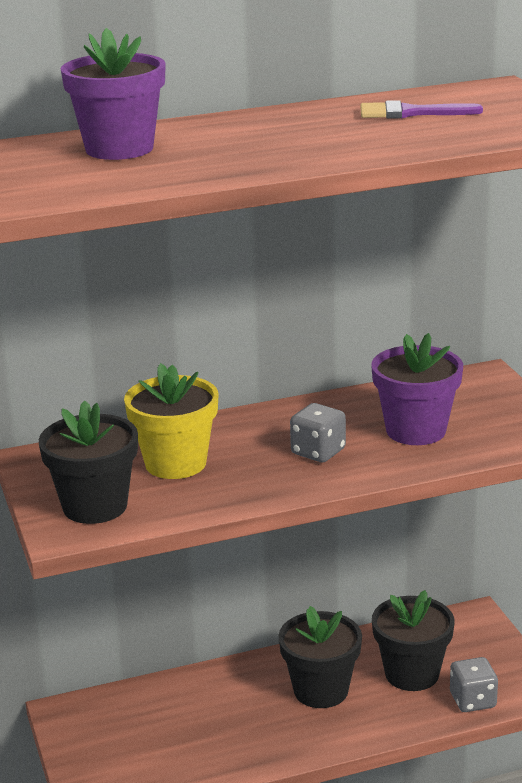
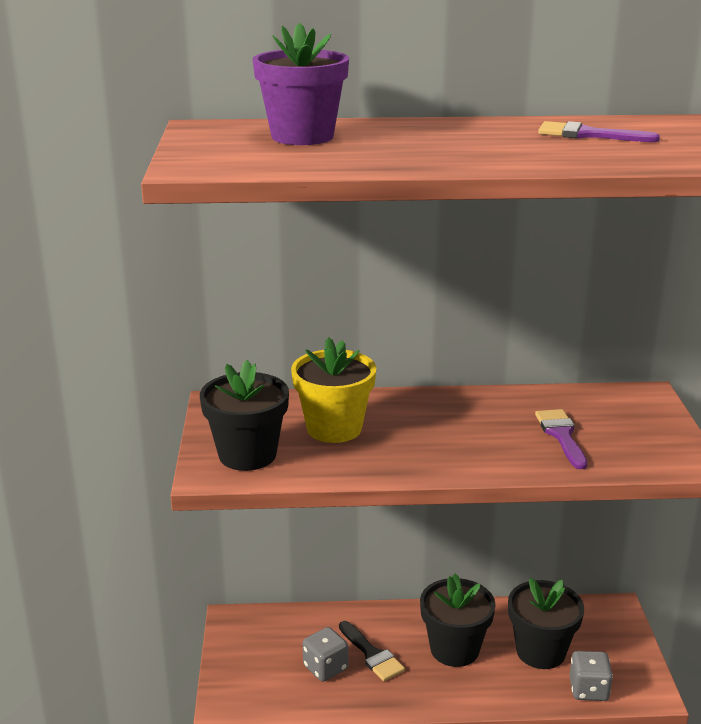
camera: 15 degrees right, 0 degrees up
grey dice [290,403,346,462] -> grey dice moved to [303,627,348,682]
purple flower pot [371,333,463,445] -> purple brush [535,409,587,469]
none -> black brush [339,621,405,681]

